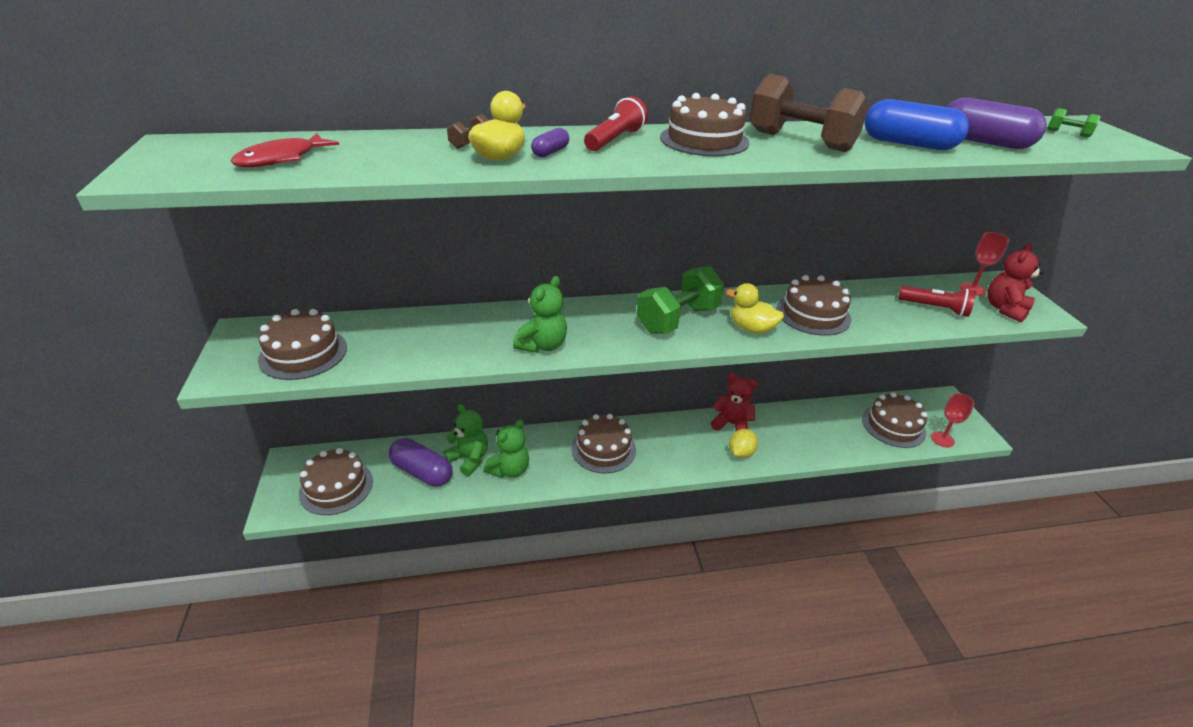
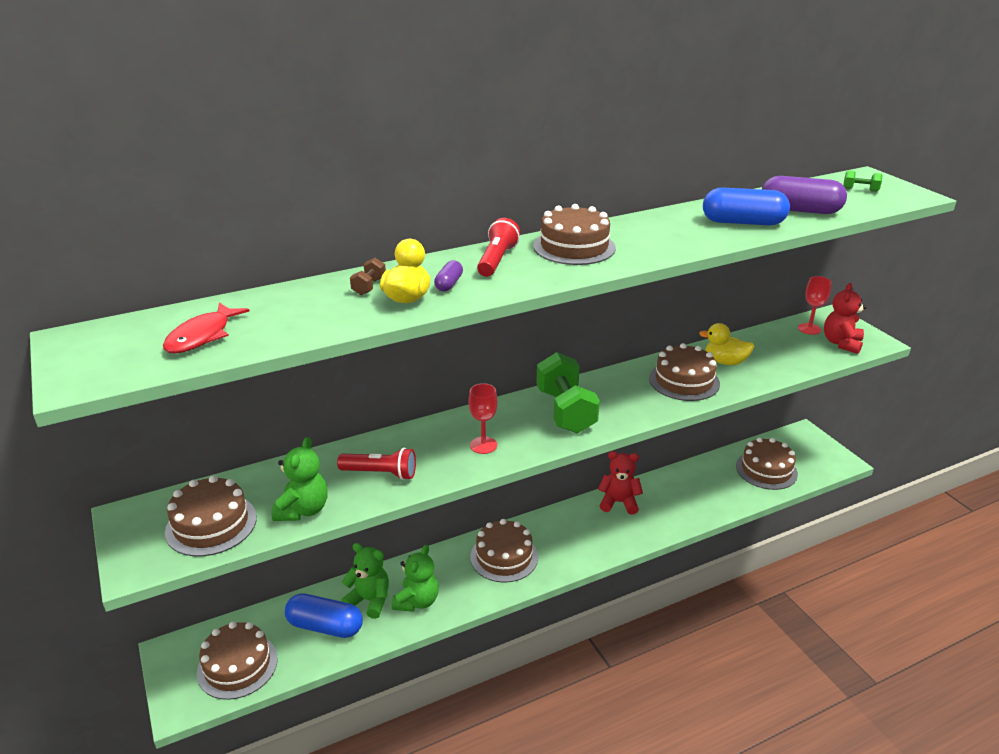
camera: 15 degrees left, 5 degrees down
purple capsule [389,438,453,487] -> blue capsule [285,594,363,638]
green teddy bear [513,276,567,353] -> green teddy bear moved to [272,437,328,521]
green dumbbell [637,266,724,334] -> green dumbbell turned 45 degrees counterclockwise [536,352,600,433]
yellow duck [726,283,784,334] -> yellow duck moved to [699,323,755,365]
yellow lemon [729,429,758,458] -> none
brown dumbbell [749,74,869,152] -> none
red flashlight [898,286,976,317] -> red flashlight moved to [337,448,416,480]
red goblet [931,393,974,447] -> red goblet moved to [469,383,498,454]

